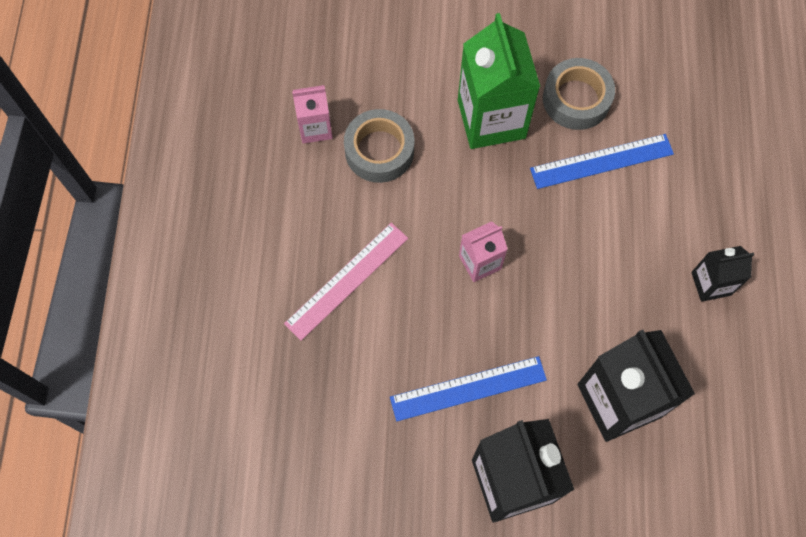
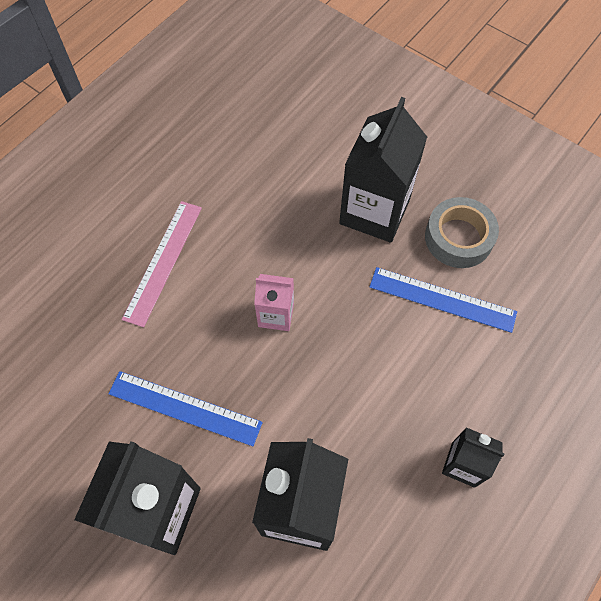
camera: 35 degrees right, 5 degrees down
pink ruler [284,223,408,341] -> pink ruler turned 60 degrees counterclockwise [122,201,202,327]
pink carton [292,85,333,144] -> none
grey tape [344,109,414,183] -> none
green carton [458,13,540,149] -> black carton [339,97,427,243]

